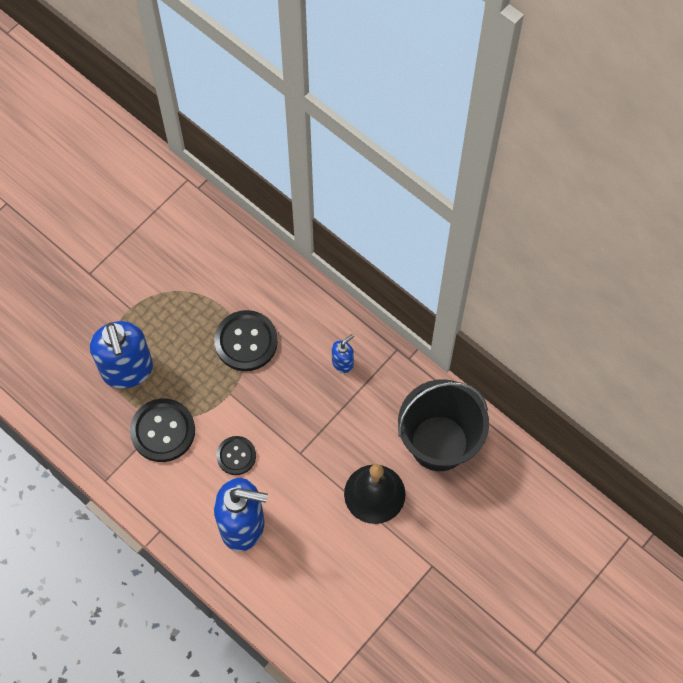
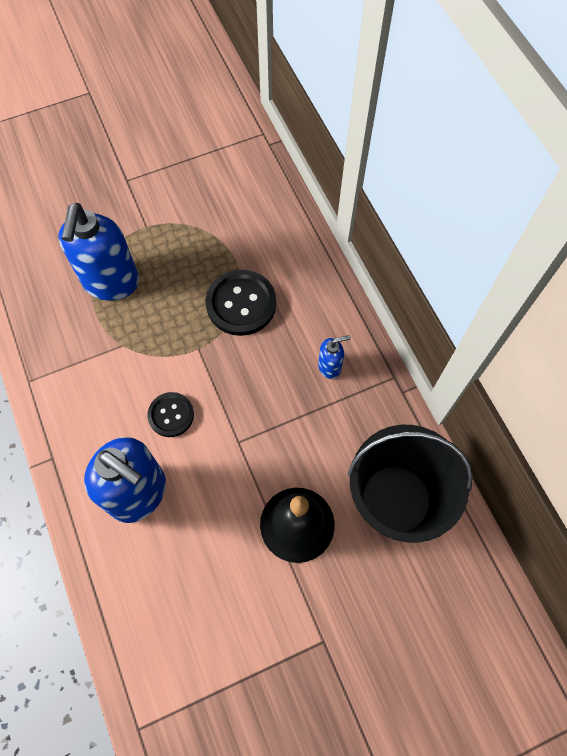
camera: 25 degrees right, 0 degrees up
black button [130,399,195,462] -> none

